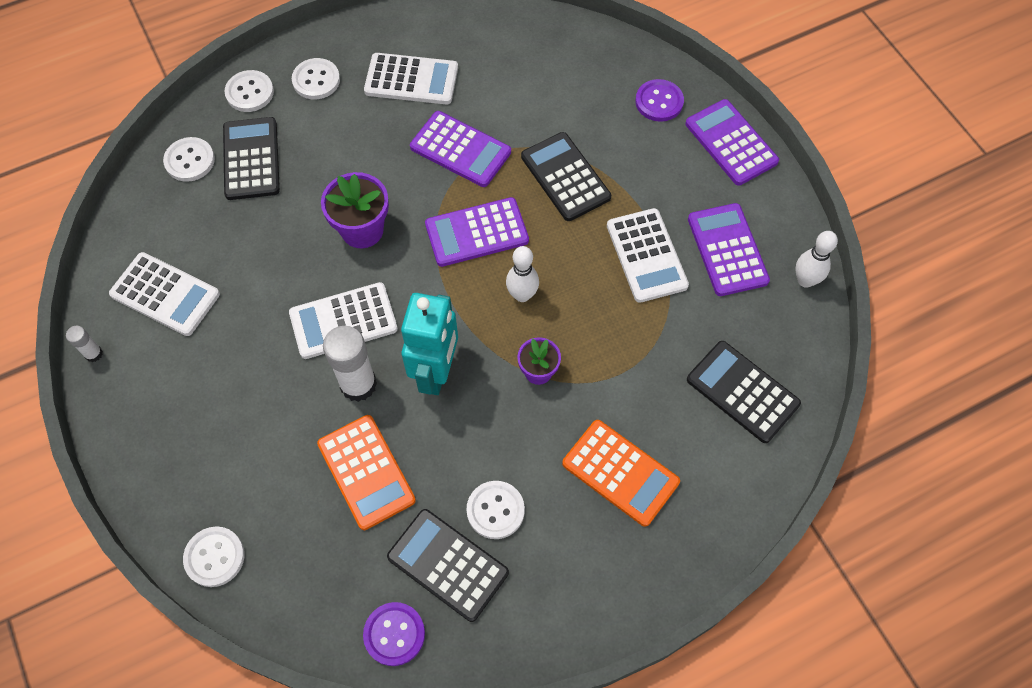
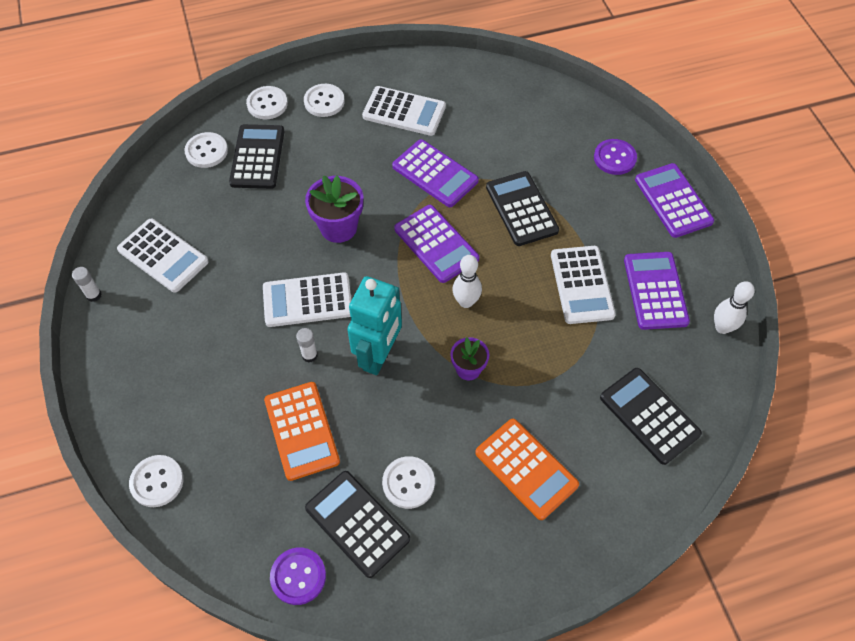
camera: 10 degrees right, 5 degrees down
white glue stick [323,326,377,402] -> white glue stick [296,328,318,363], size x0.49
purple calculator [425,197,529,267] -> purple calculator turned 120 degrees counterclockwise [394,205,479,283]

